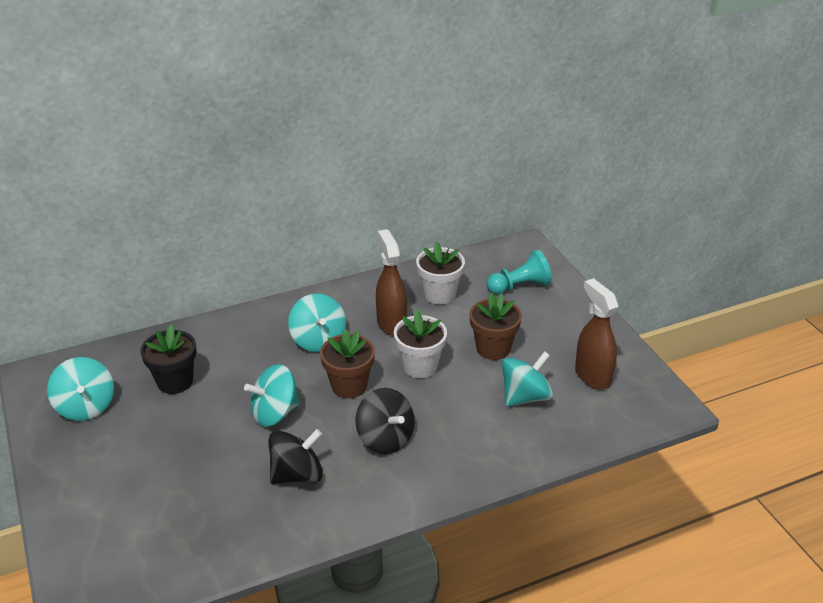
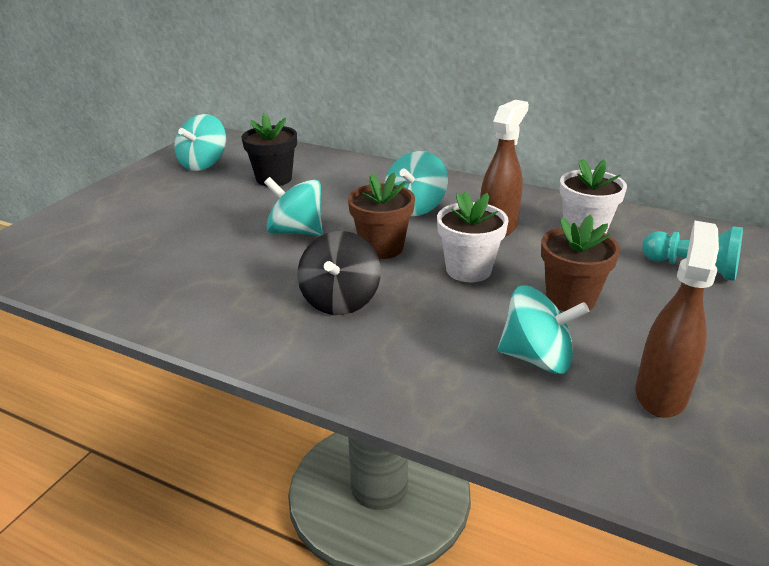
camera: 50 degrees right, 5 degrees down
black spinning top [268,429,323,484] -> none

